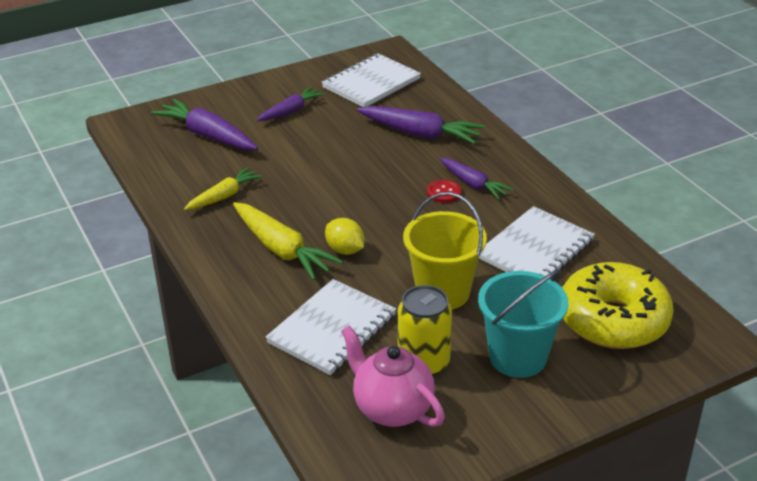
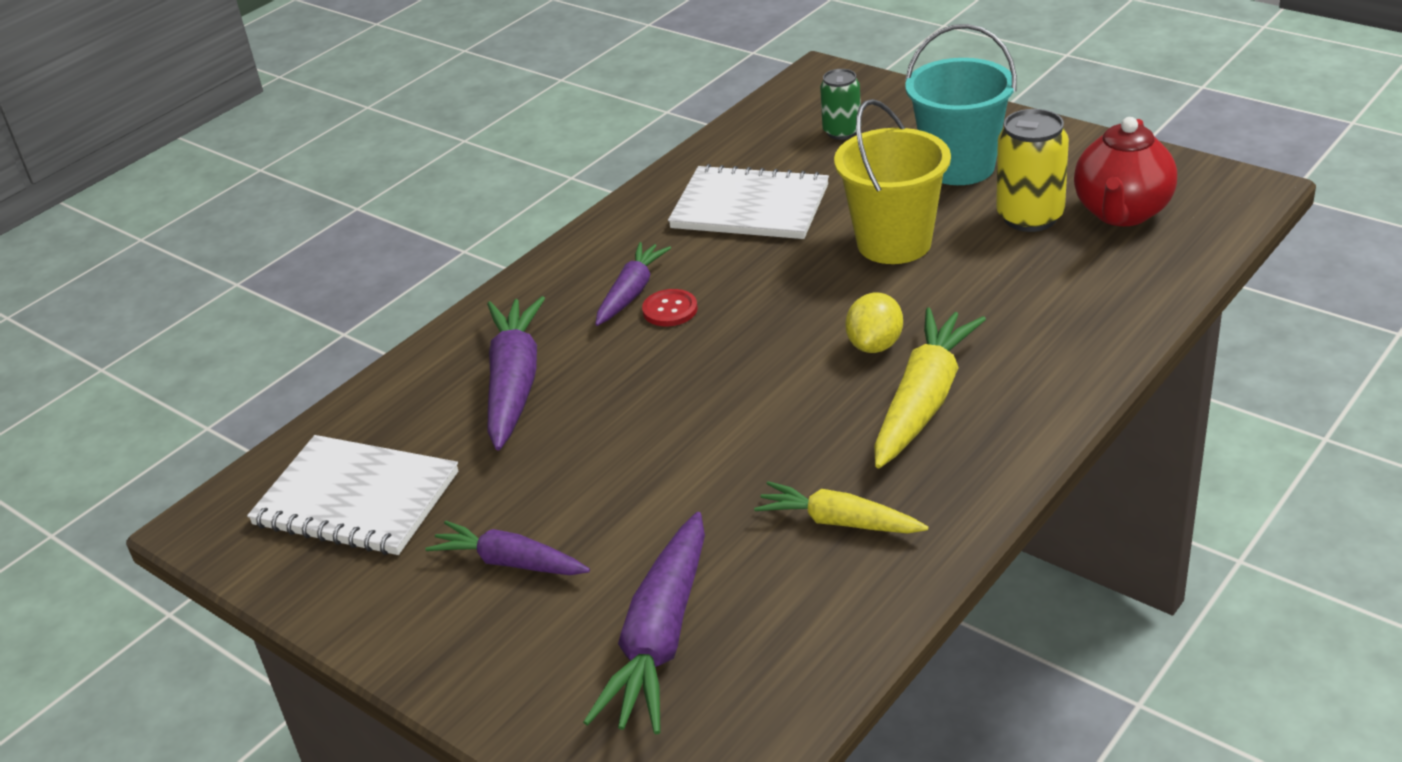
camera: 110 degrees left, 0 degrees up
white notebook [265,279,396,375] -> none
pink teapot [341,325,445,427] -> red teapot [1074,117,1177,226]
yellow donut [562,262,674,349] -> green can [820,69,861,140]

